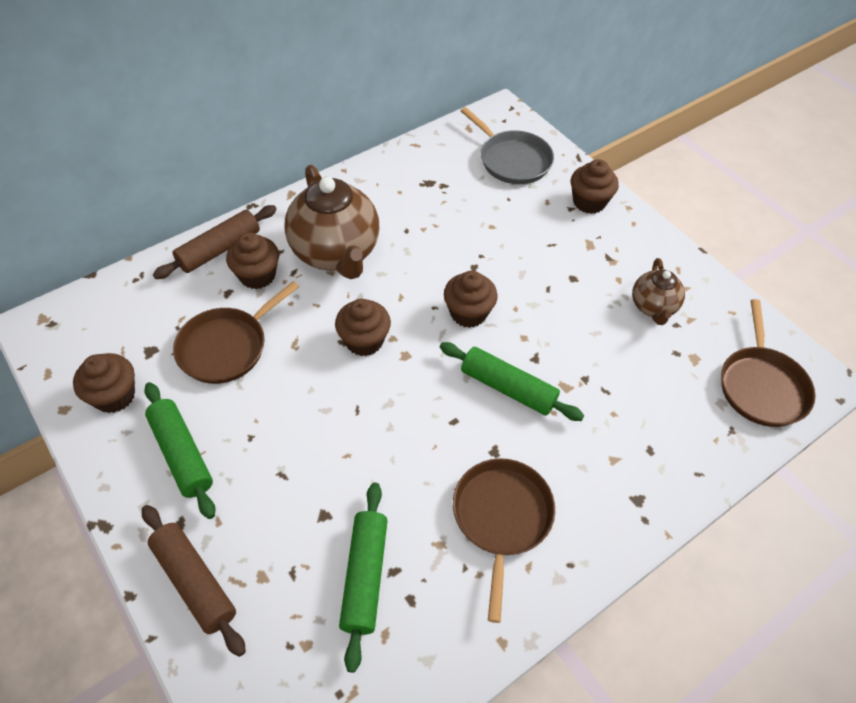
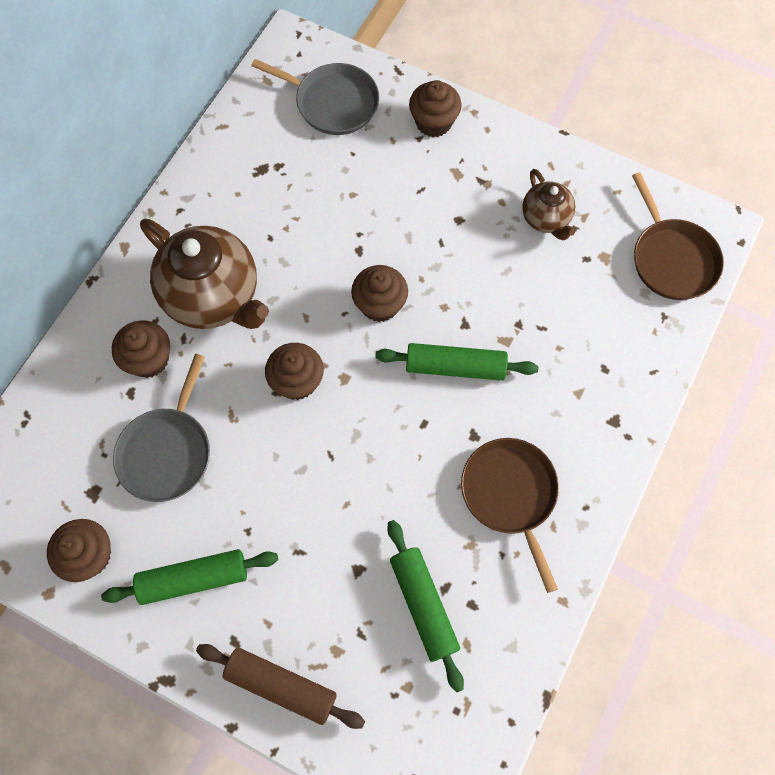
camera: 25 degrees left, 15 degrees up
green rolling pin [144,382,215,519] -> green rolling pin turned 45 degrees counterclockwise [101,549,278,605]
brown rolling pin [153,205,277,279] -> none
brown pan [173,281,299,384] -> grey pan [113,354,210,502]

